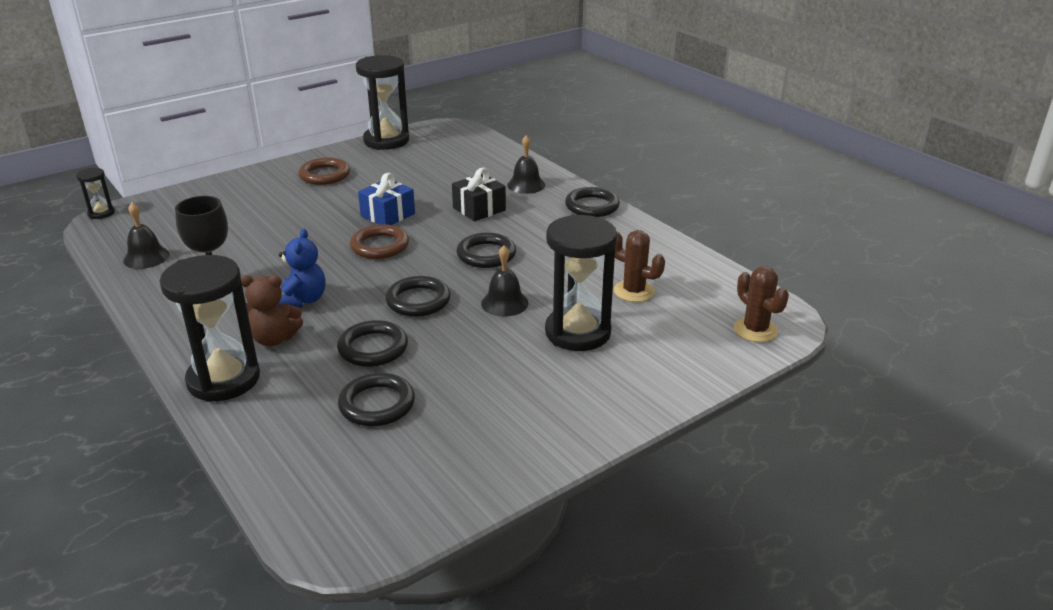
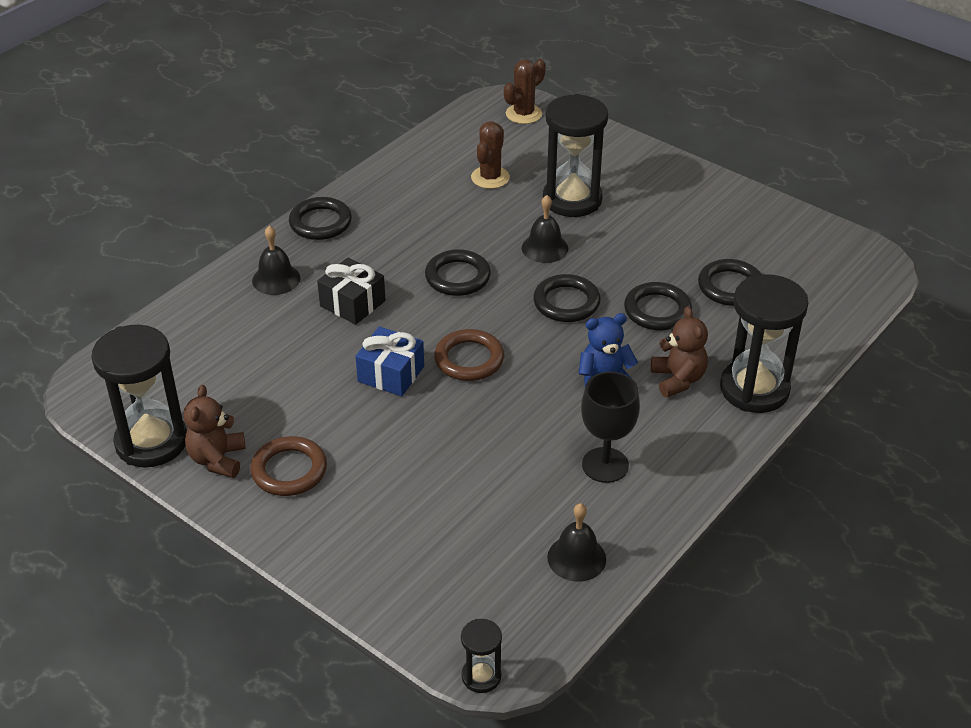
camera: 105 degrees left, 10 degrees up
none -> brown teddy bear [184,385,246,478]

